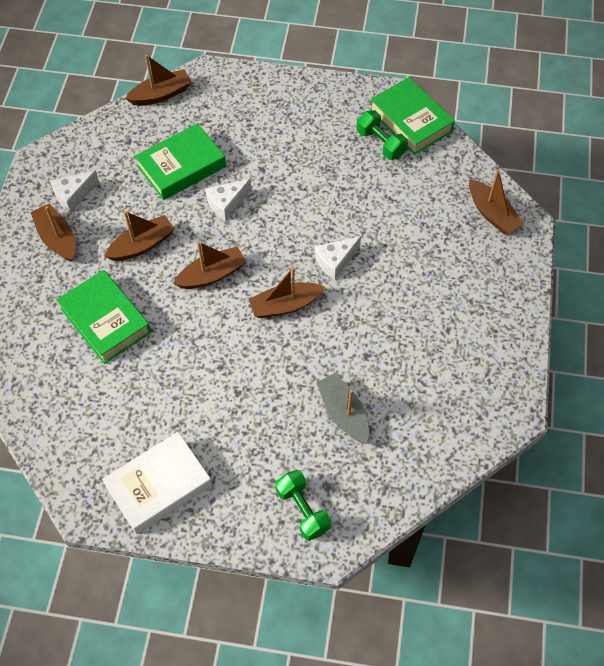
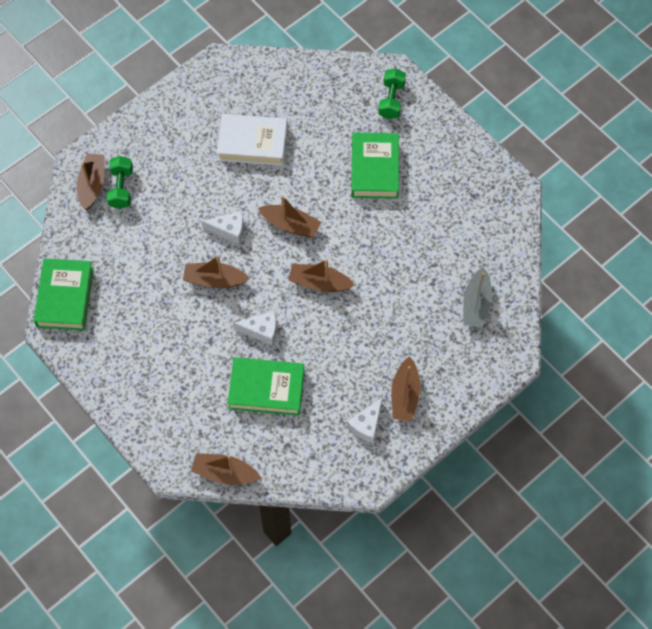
camera: 140 degrees left, 5 degrees up
white cheese [50,171,99,213] -> white cheese turned 120 degrees clockwise [347,398,382,443]
green book [57,270,151,364] -> green book moved to [351,133,399,199]
white book [102,432,212,534] -> white book moved to [217,114,287,166]
brown boat [104,211,175,261] -> brown boat moved to [183,255,250,288]
grey boat [316,373,369,444] -> grey boat moved to [463,267,492,328]
green dumbbell [357,110,408,160] -> green dumbbell moved to [107,156,133,209]

